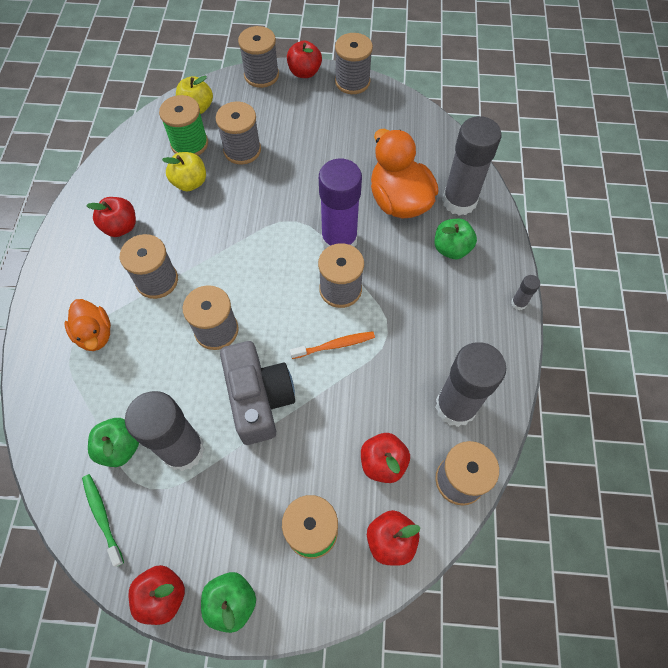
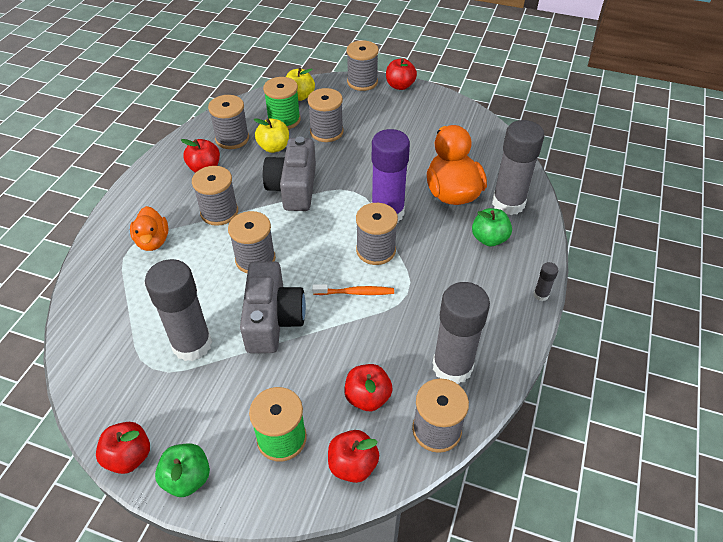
camera: 15 degrees right, 15 degrees down
green toothbrush [82,474,124,567] -> none
green apple [88,418,139,467] -> none
grey spool [335,33,373,94] -> grey spool moved to [208,95,249,149]
none -> grey camera [263,136,316,211]

